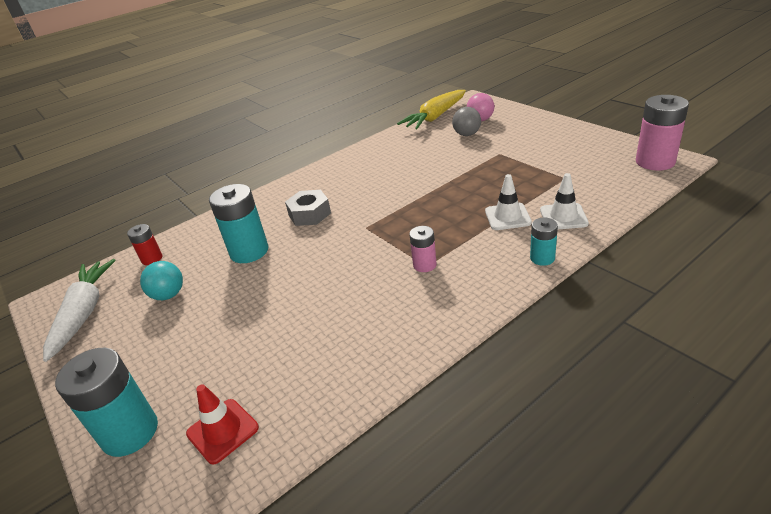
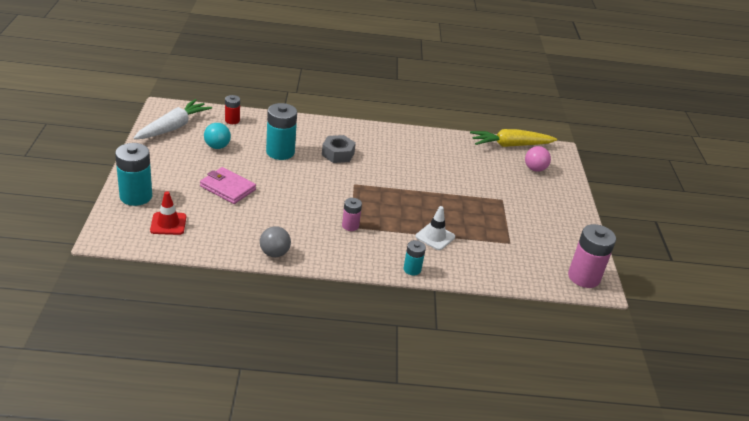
camera: 30 degrees right, 0 degrees up
grey ball [452,107,481,136] -> grey ball moved to [260,226,291,257]
white traffic cone [540,173,589,229] -> none
none -> pink wallet [200,167,256,204]

